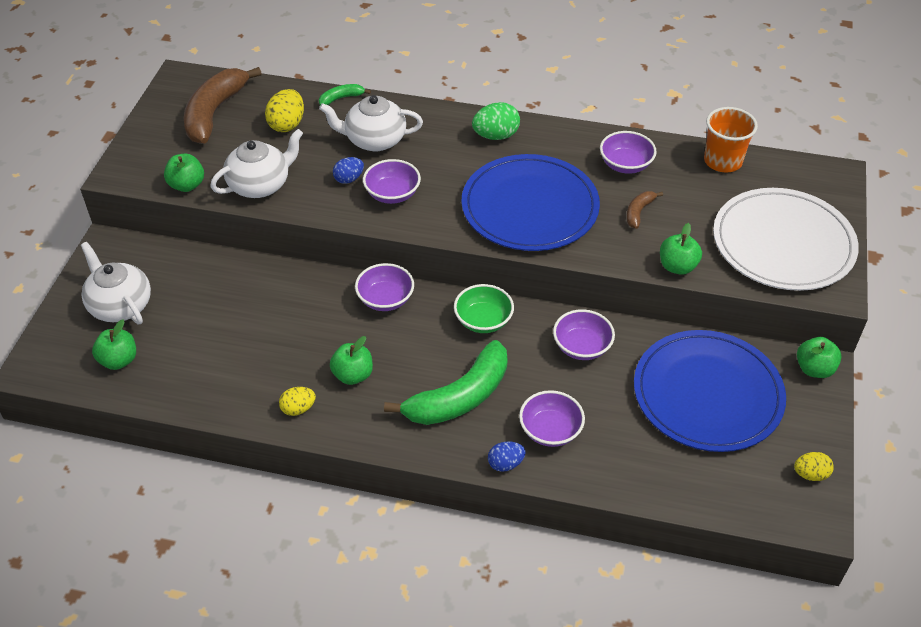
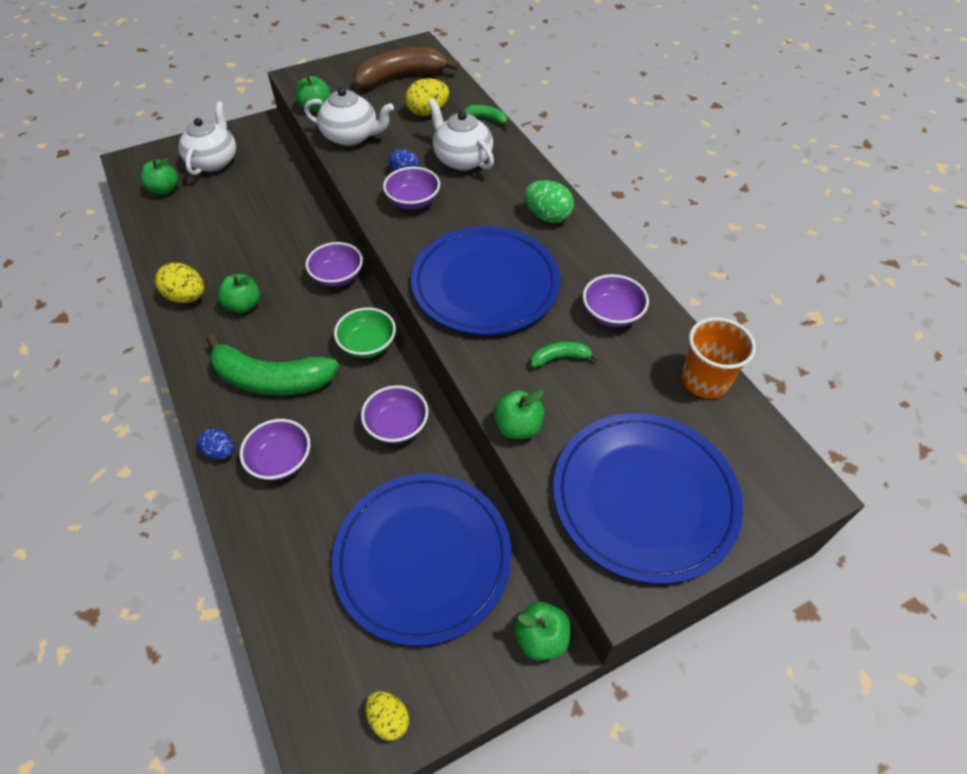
camera: 50 degrees right, 5 degrees up
yellow egg [279,387,316,416] -> yellow egg [155,263,204,303], size x1.55
brown banana [626,191,663,229] -> green banana [530,341,600,368]
white plate [713,188,859,291] -> blue plate [553,413,743,584]

